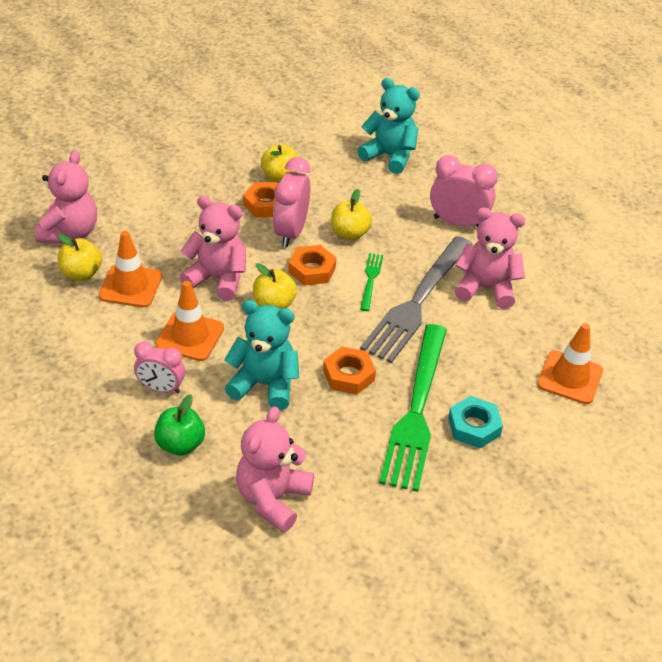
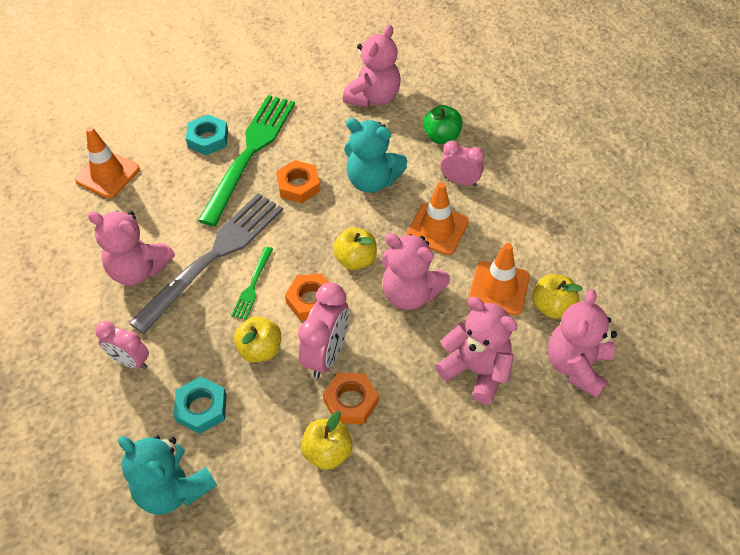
camera: 170 degrees left, 10 degrees up
pink clock [430,155,498,228] -> pink clock [95,321,149,369], size x0.66
none -> turquoise nut [173,376,227,434]
none -> pink teddy bear [435,297,518,404]

